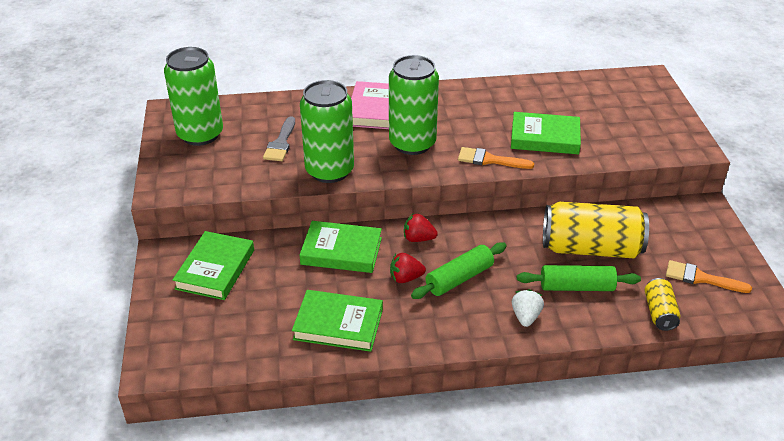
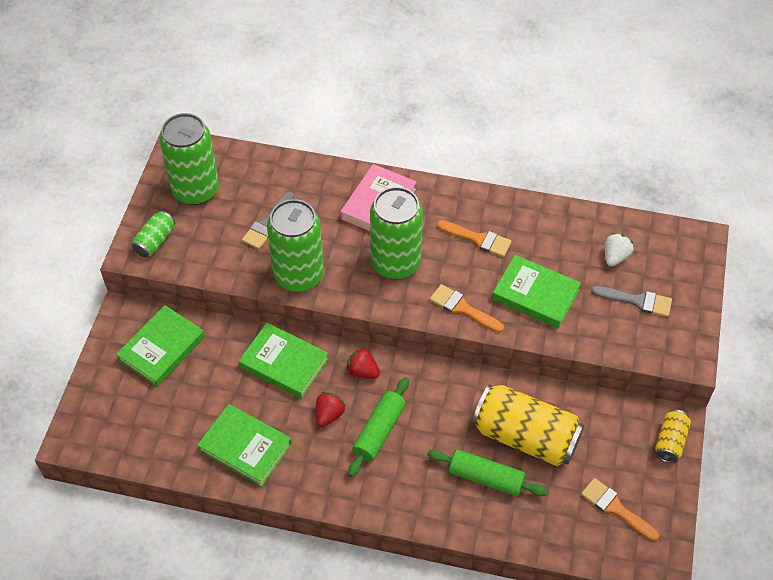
camera: 20 degrees right, 15 degrees up
red strawberry [390,253,426,283] -> red strawberry turned 105 degrees clockwise [316,392,346,427]
green rolling pin [411,242,507,299] -> green rolling pin turned 45 degrees counterclockwise [348,377,409,477]
white strawberry [512,289,544,327] -> white strawberry moved to [605,233,634,266]
yellow can [645,278,681,331] -> yellow can moved to [655,410,691,463]
none -> green can [132,211,175,257]
none -> orange brush [437,220,512,257]
none -> grey brush [591,286,672,317]

